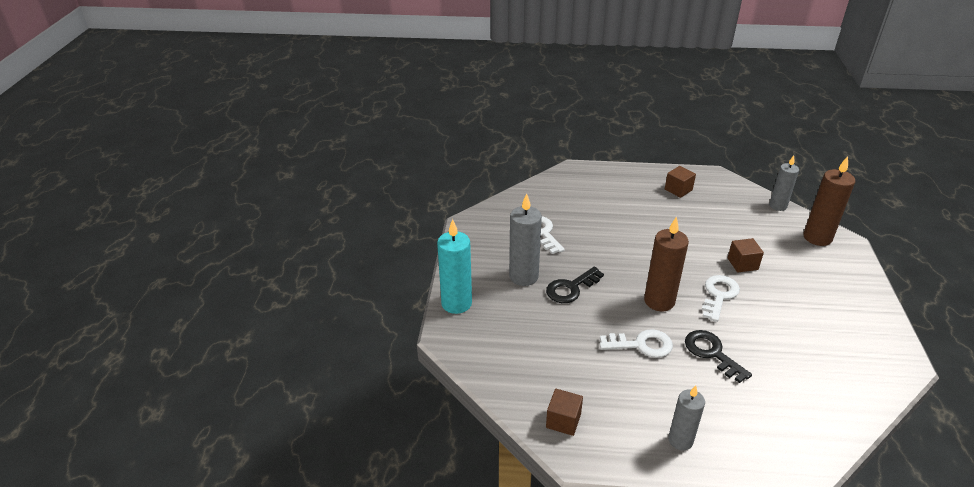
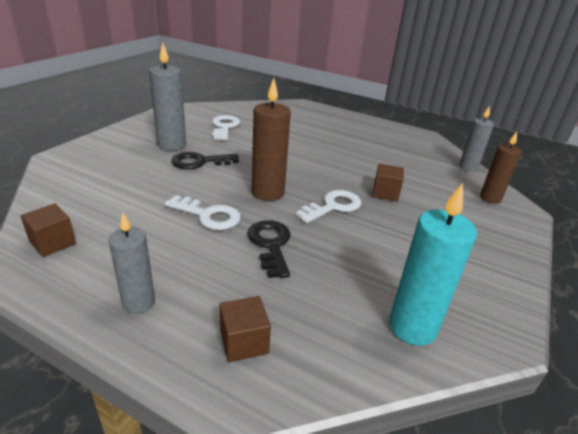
camera: 20 degrees right, 5 degrees down
turquoise candle [437,219,472,314] -> turquoise candle moved to [389,183,477,346]
brown cube [665,166,696,198] -> brown cube moved to [220,296,271,362]
brown candle [803,156,855,246] -> brown candle [480,132,522,203], size x0.66

